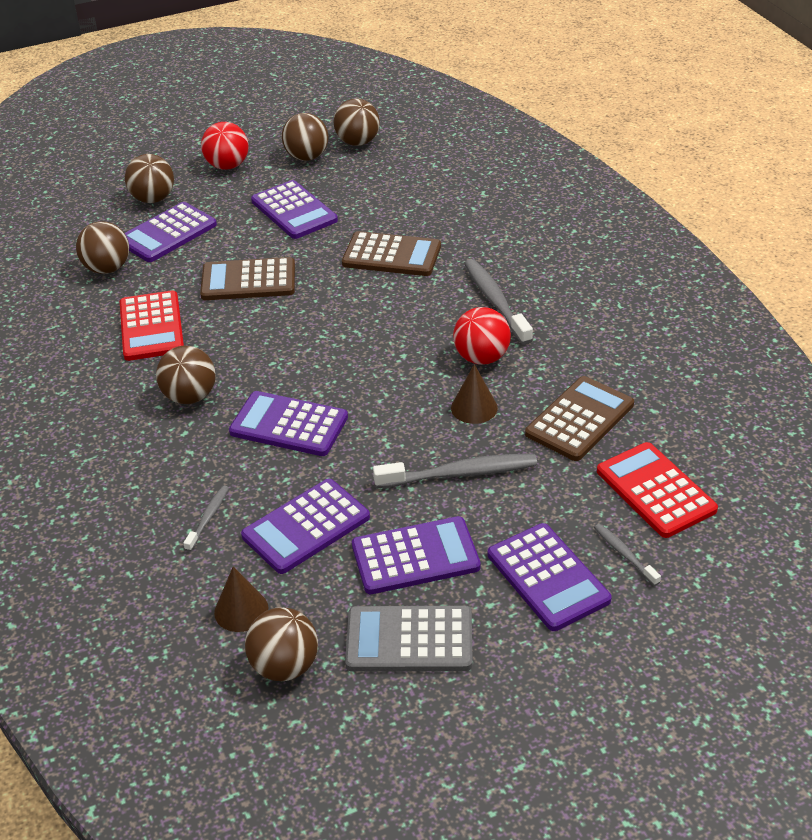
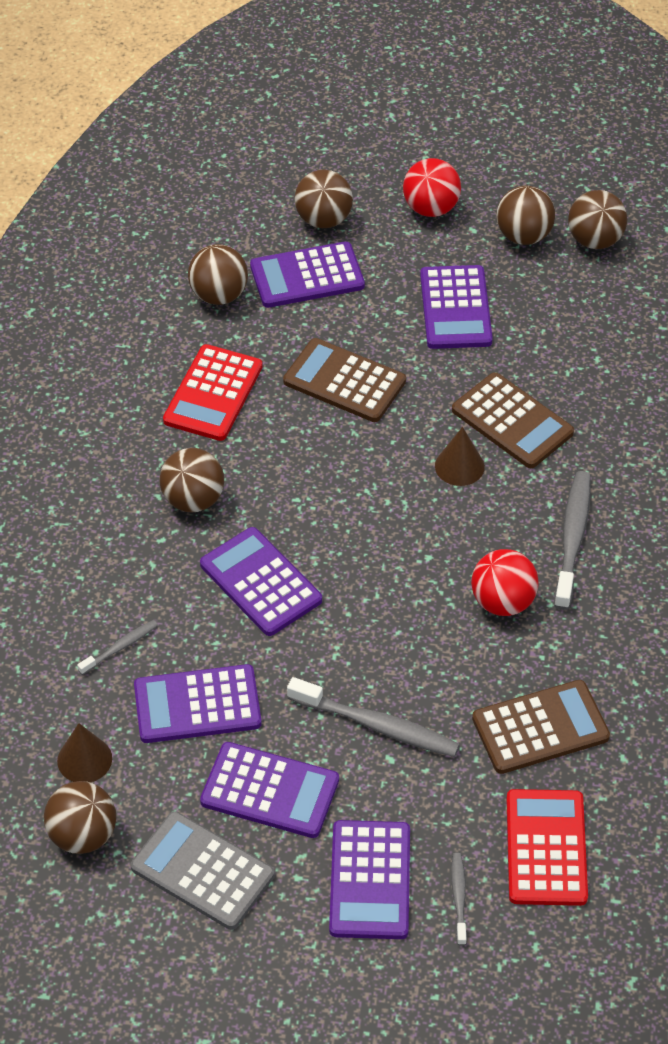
camera: 30 degrees right, 10 degrees up
brown cone [451,364,498,424] -> brown cone moved to [435,427,485,486]

